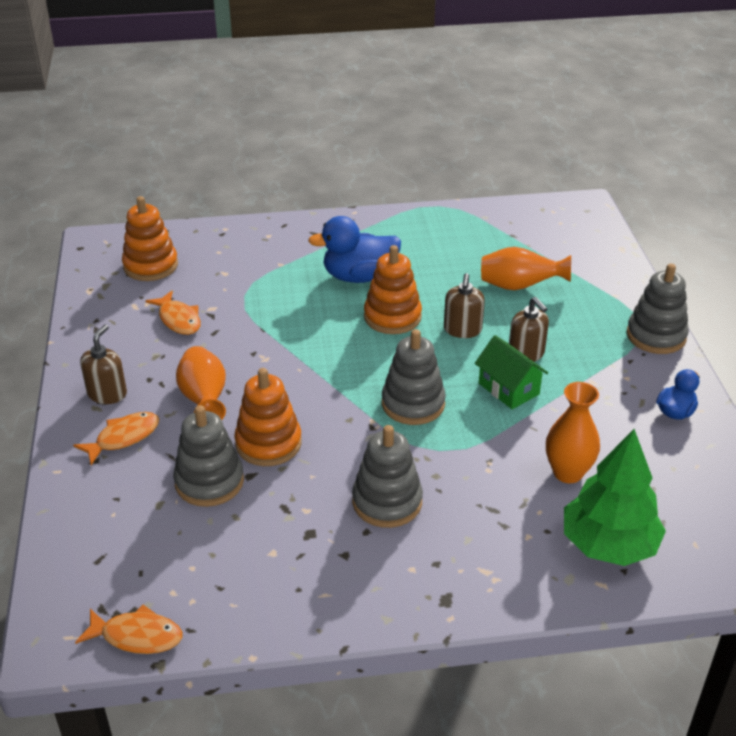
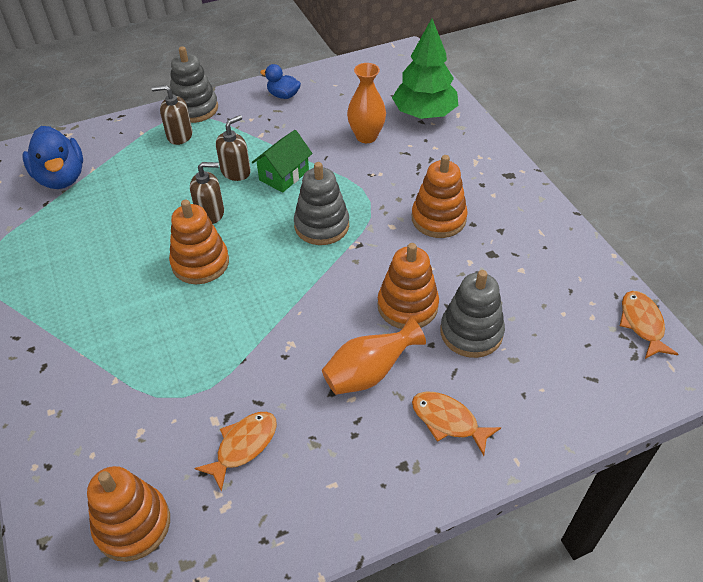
camera: 105 degrees left, 10 degrees up
brown soap dispenser [80,325,127,404] -> brown soap dispenser moved to [152,85,193,145]
blue duck [308,216,401,283] -> blue duck moved to [22,126,83,189]
grey stacking toy [352,425,423,528] -> orange stacking toy [412,155,468,238]
orange vase [481,247,571,290] -> none

